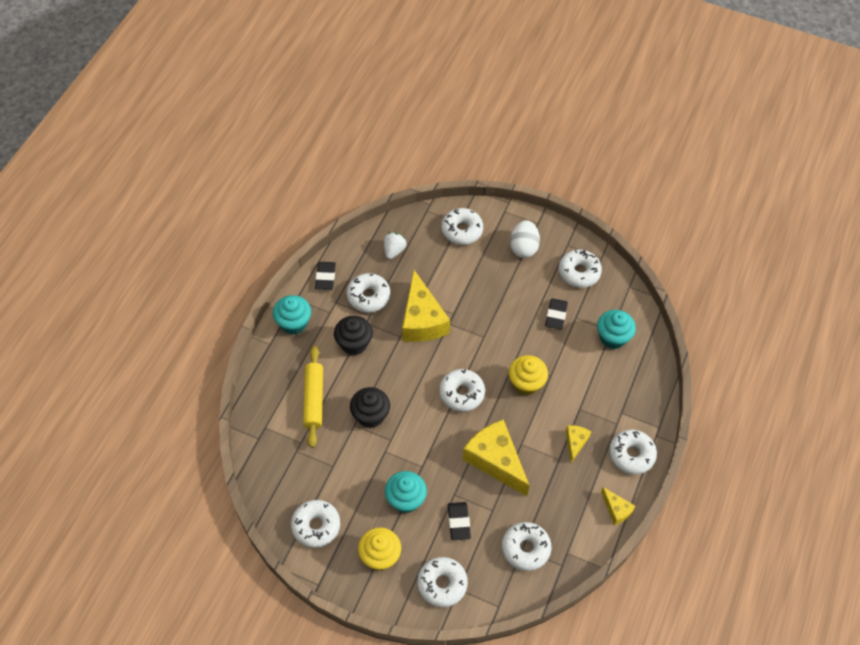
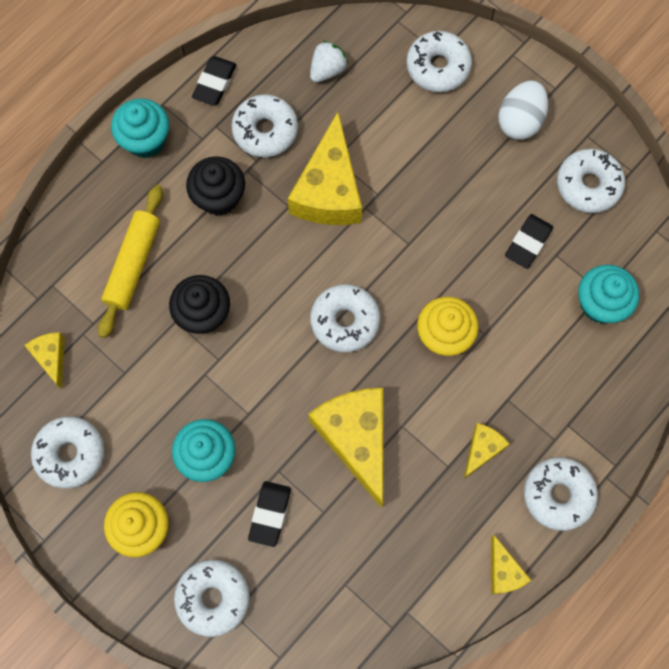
camera: 20 degrees right, 15 degrees up
white donut [502,522,551,571] -> none
none -> yellow cheese [24,332,65,389]

